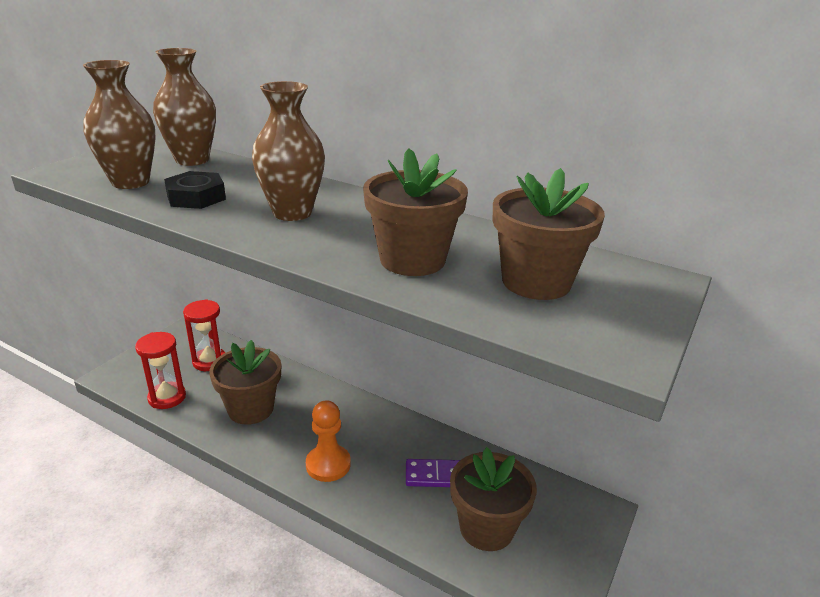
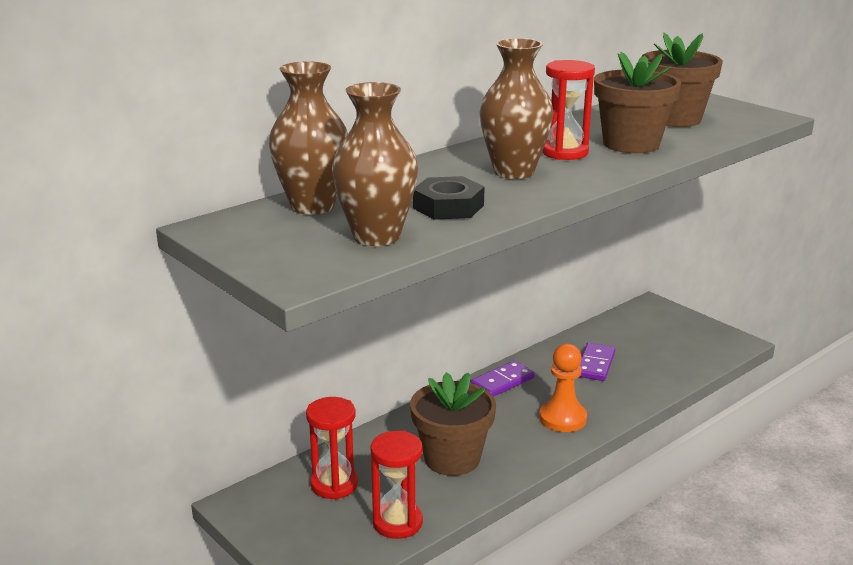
camera: 70 degrees left, 5 degrees down
brown flower pot [450,447,537,551] -> none
none -> purple domino [470,361,535,397]
none -> red hourglass [542,60,595,160]

